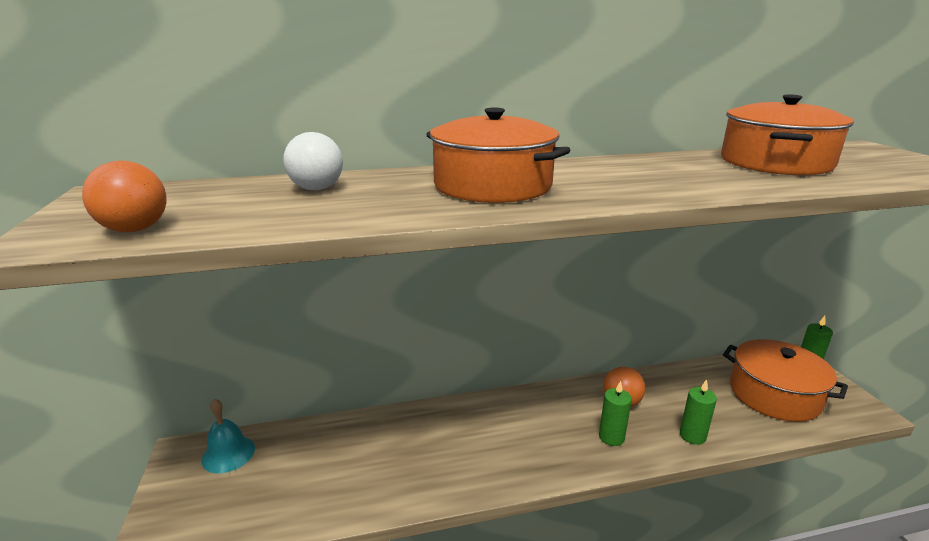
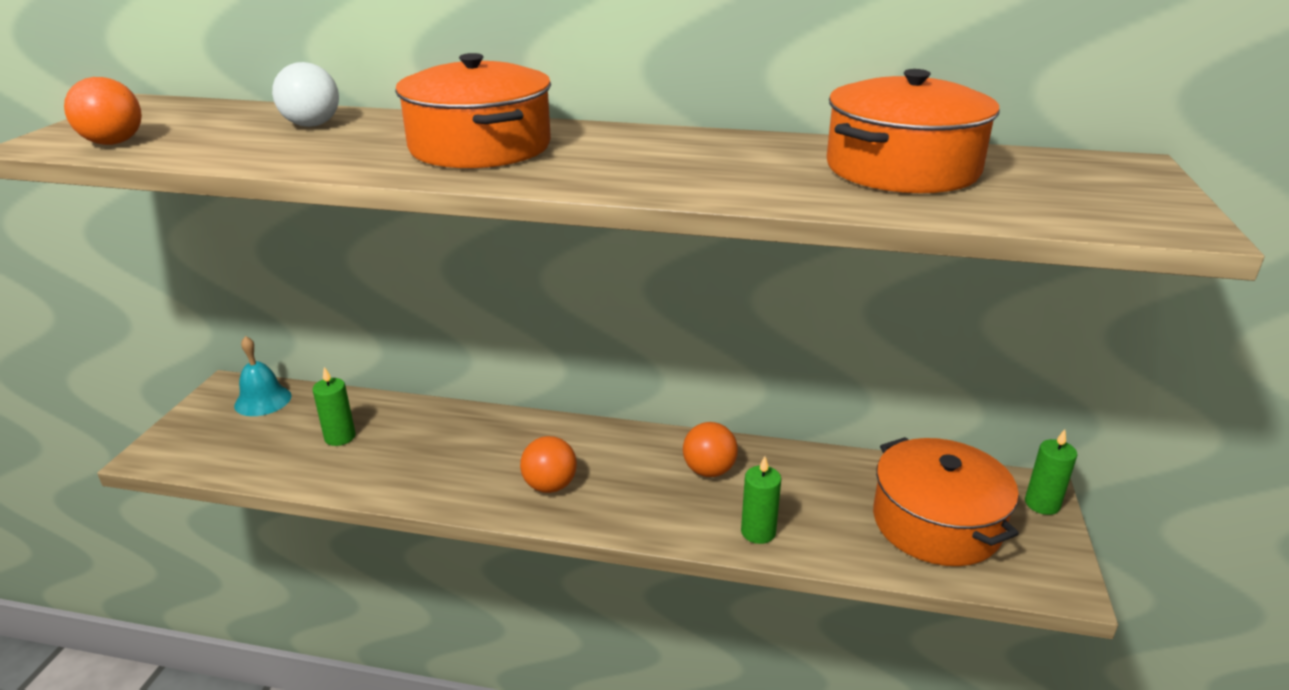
camera: 25 degrees right, 5 degrees up
green candle [599,381,632,446] -> green candle moved to [312,367,356,446]
none -> orange ball [520,436,577,493]

